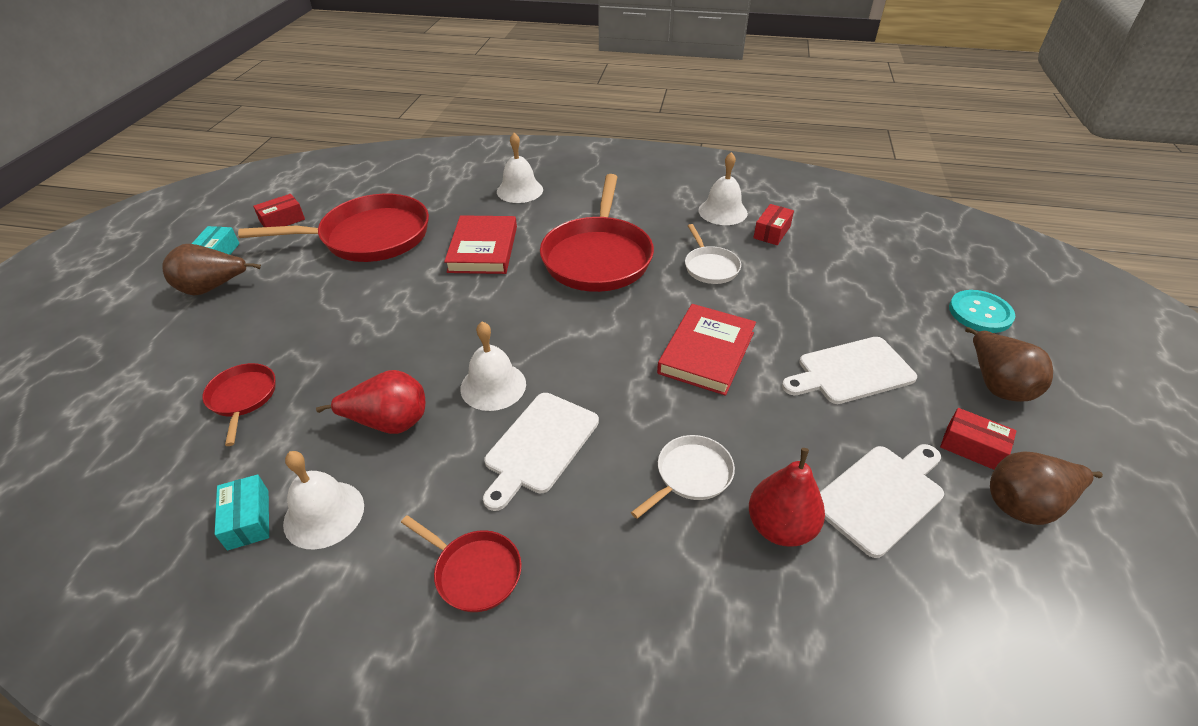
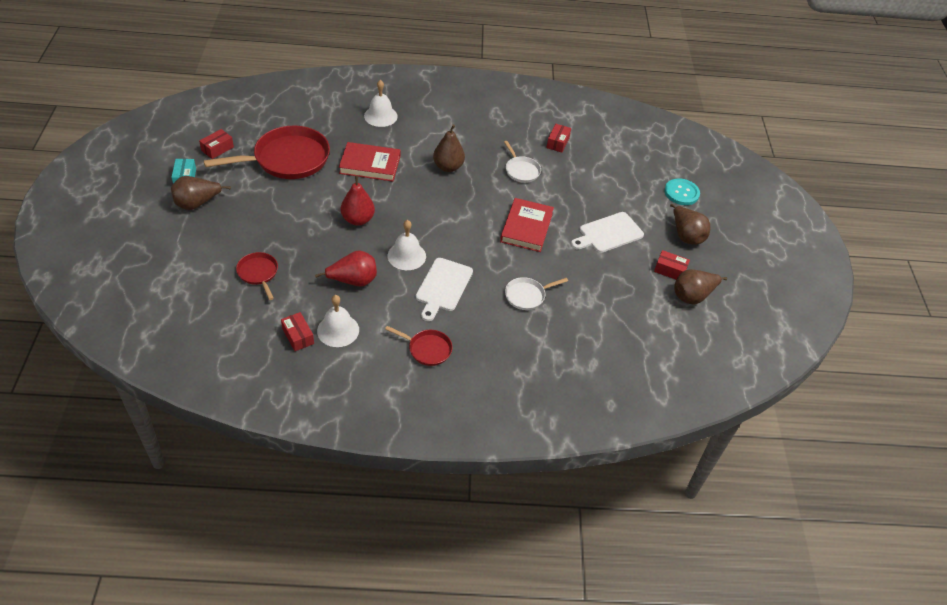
camera: 15 degrees left, 5 degrees up
turquoise box [215,474,269,550] -> red box [281,312,314,351]
red book [444,215,517,274] -> red book turned 75 degrees counterclockwise [339,142,401,181]
red pan [540,174,654,292] -> brown pear [433,125,465,172]
white pan [631,435,735,519] -> white pan turned 150 degrees counterclockwise [505,277,568,310]
white bell [698,152,748,225] -> none
red pear [749,448,825,547] -> red pear moved to [341,176,375,226]
white cutting board [820,444,944,558] -> none

